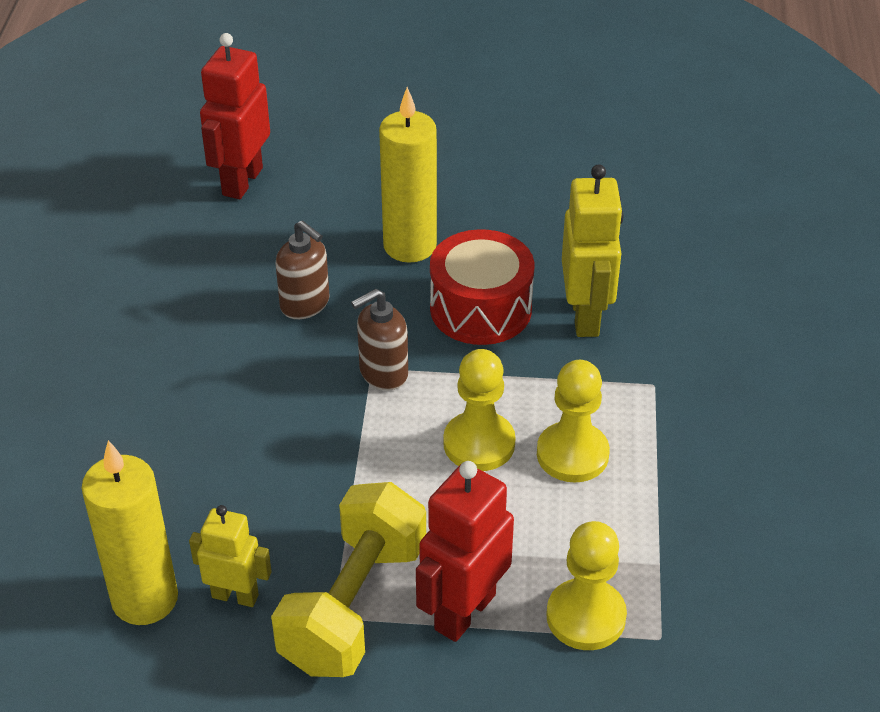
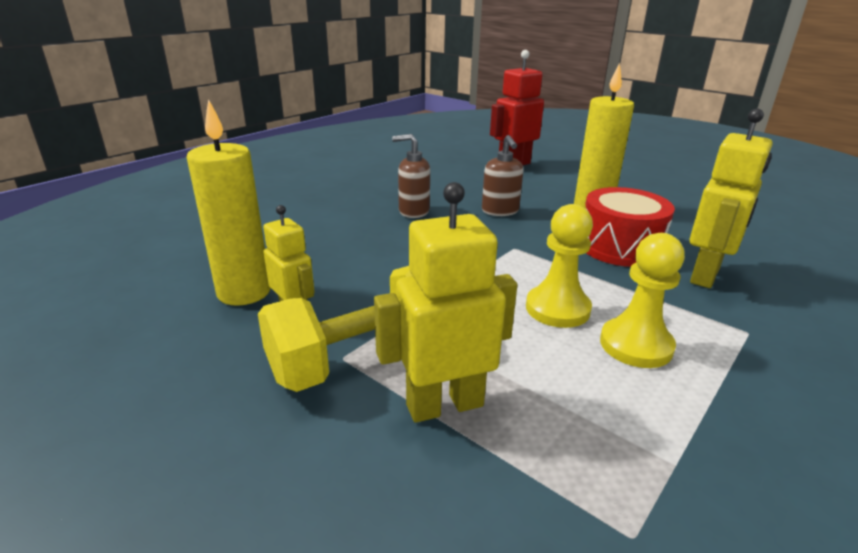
camera: 35 degrees right, 15 degrees down
brown soap dispenser [351,289,408,390] -> brown soap dispenser moved to [392,134,430,218]
red robot [416,461,514,642] -> yellow robot [374,182,517,423]
yellow pawn [546,521,627,650] -> none

